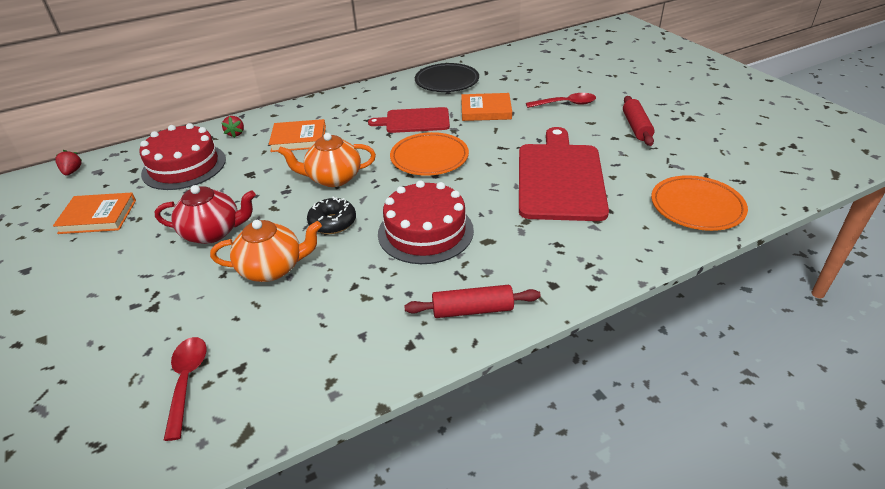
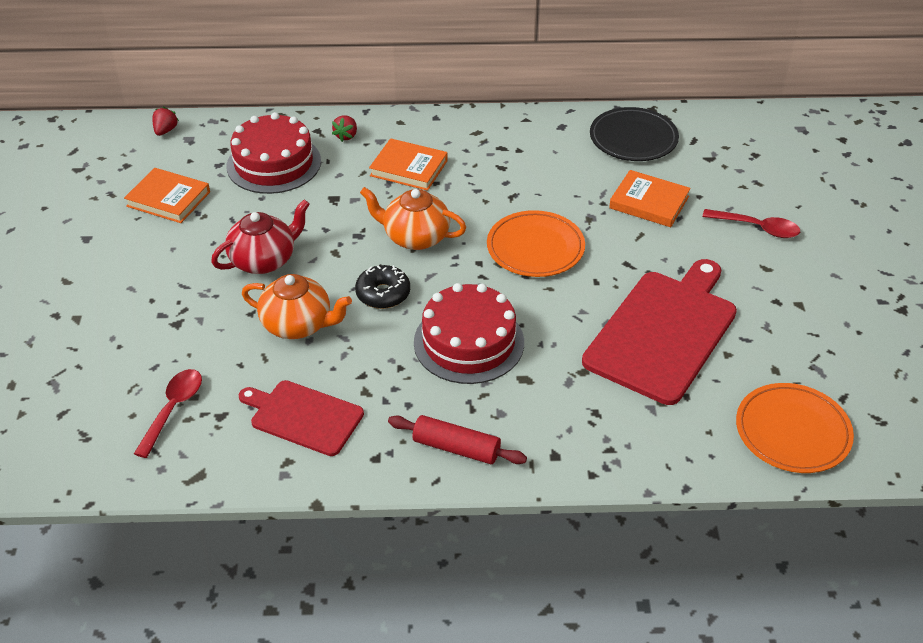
camera: 25 degrees right, 5 degrees up
red teapot [155,185,256,244] -> red teapot turned 60 degrees counterclockwise [211,200,310,274]
red cutting board [368,107,450,133] -> red cutting board moved to [239,380,364,456]
red rolling pin [623,96,654,146] -> none

